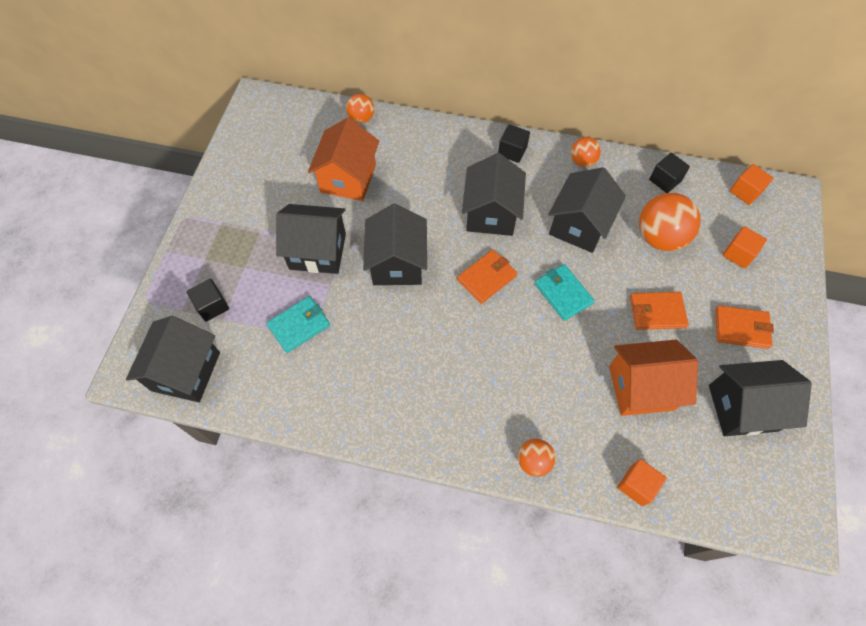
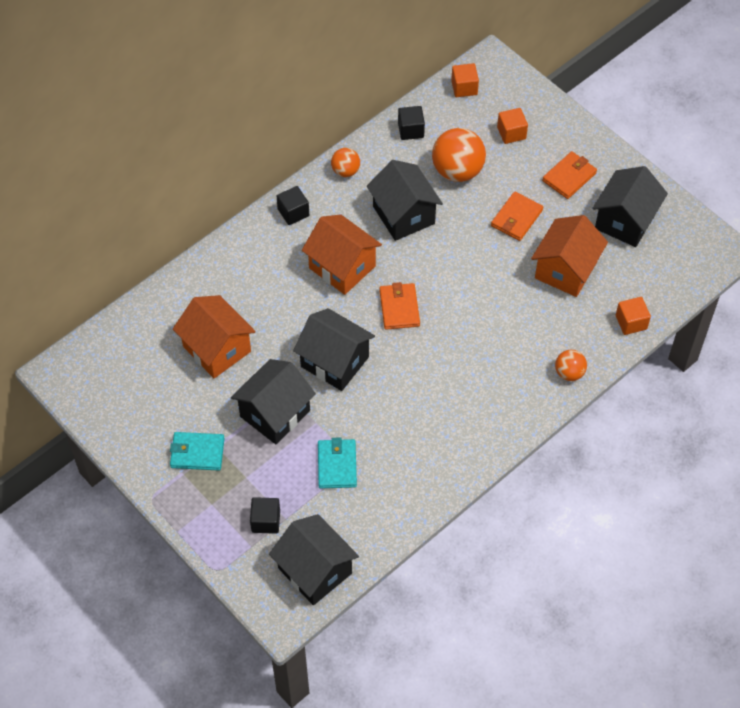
camera: 55 degrees left, 5 degrees down
orange ball [346,94,374,123] -> none
black house [462,153,526,236] -> orange house [302,214,382,295]
turquoise wallet [535,264,594,321] -> turquoise wallet moved to [170,432,225,470]

